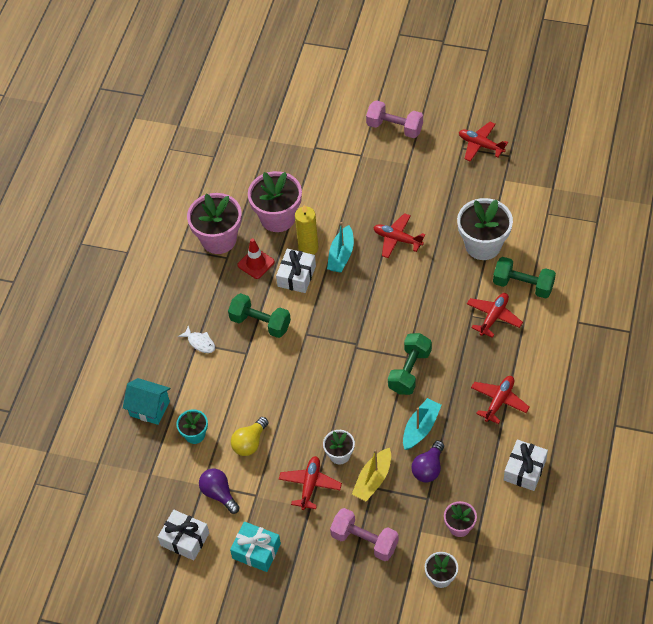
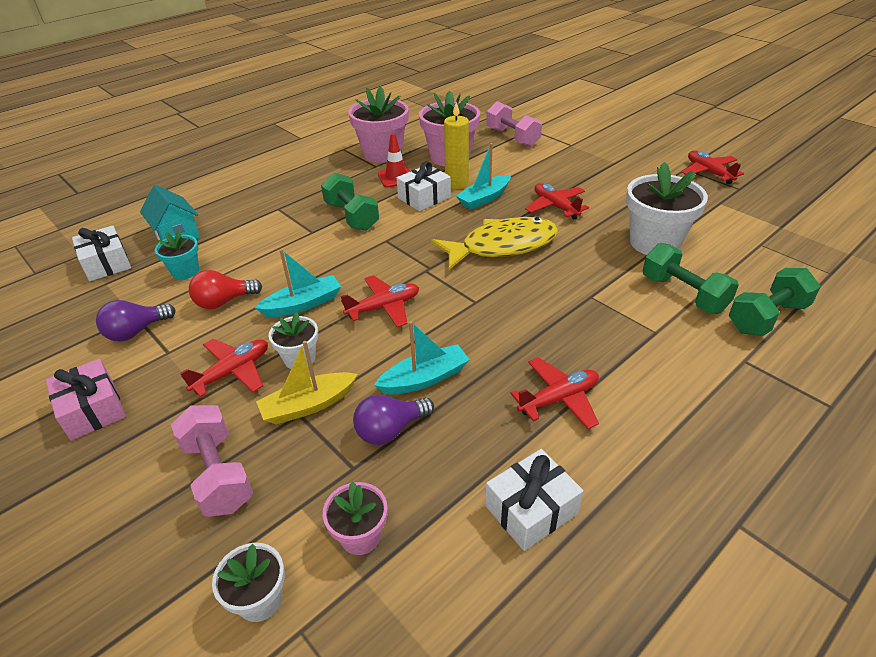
camera: 30 degrees right, 15 degrees down
white gift [158,510,209,560] -> white gift moved to [72,226,131,281]
white fish [178,326,215,353] -> none
purple light bulb [199,469,240,514] -> purple light bulb turned 120 degrees counterclockwise [96,300,175,341]
turquoise gift [230,522,281,572] -> pink gift [46,359,126,441]
yellow light bulb [231,417,269,456] -> red light bulb [189,270,262,309]
pink dumbbell [366,100,423,138] -> pink dumbbell moved to [486,101,542,147]
green dumbbell [388,333,432,395] -> green dumbbell moved to [729,268,821,336]
red plane [467,293,523,338] -> red plane moved to [341,275,419,327]
none -> turquoise boat [255,249,341,317]
none -> yellow fish [431,217,558,270]

